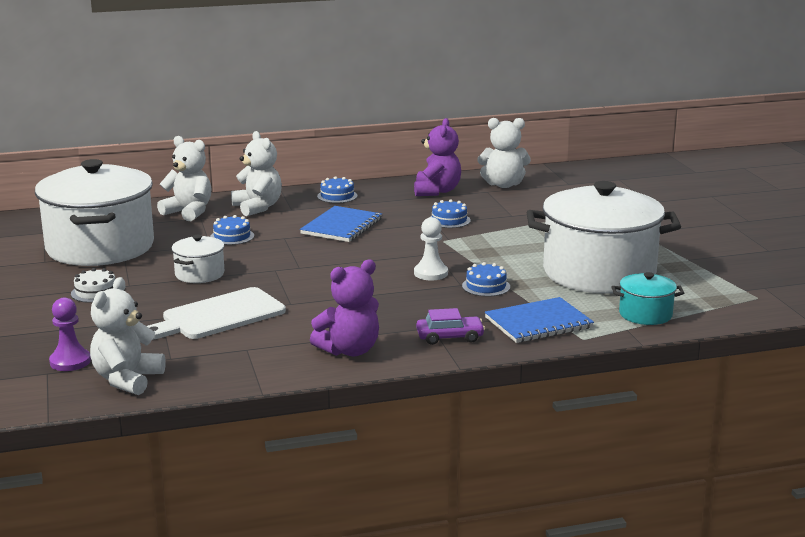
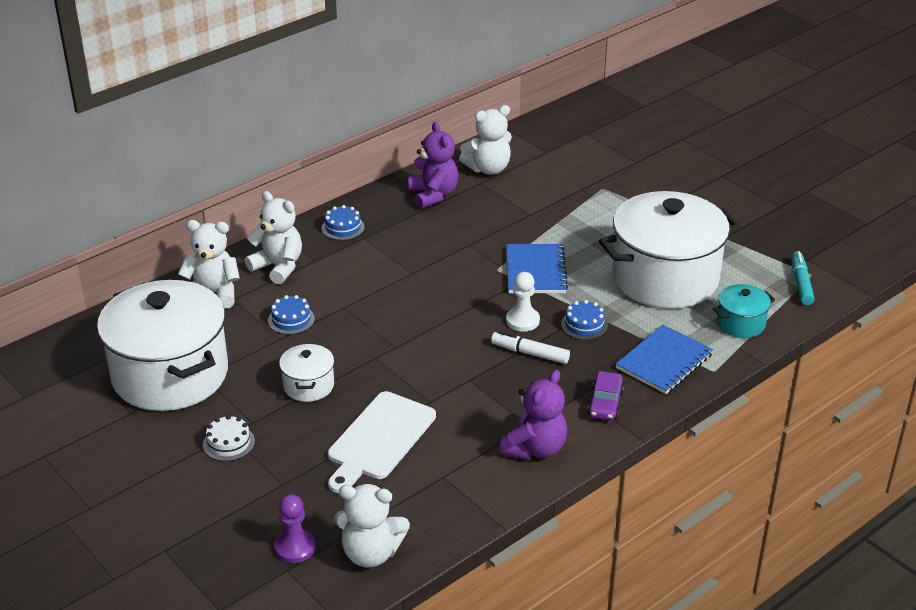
camera: 25 degrees left, 15 degrees up
white teddy bear [90,277,165,395] -> white teddy bear turned 75 degrees counterclockwise [334,484,410,568]
blue notebook [300,206,382,242] -> blue notebook moved to [506,244,568,293]
purple car [416,308,485,345] -> purple car turned 135 degrees clockwise [587,371,624,420]
blue cake [430,199,471,228] -> none
none -> white marker [491,331,570,364]
none -> turquoise marker [791,251,815,305]

